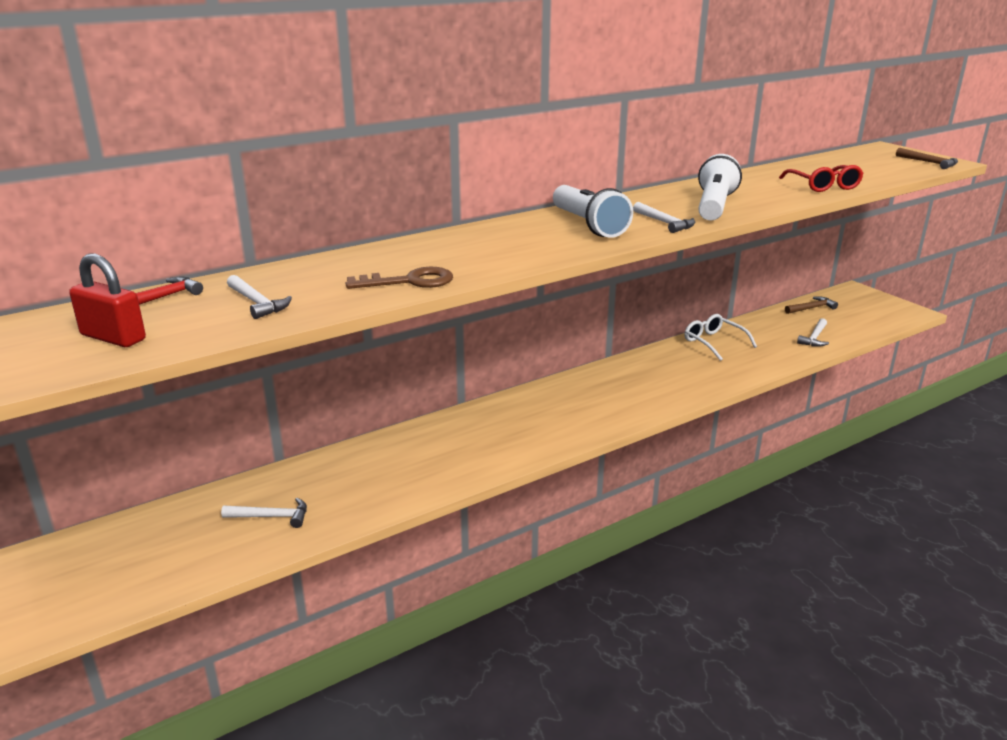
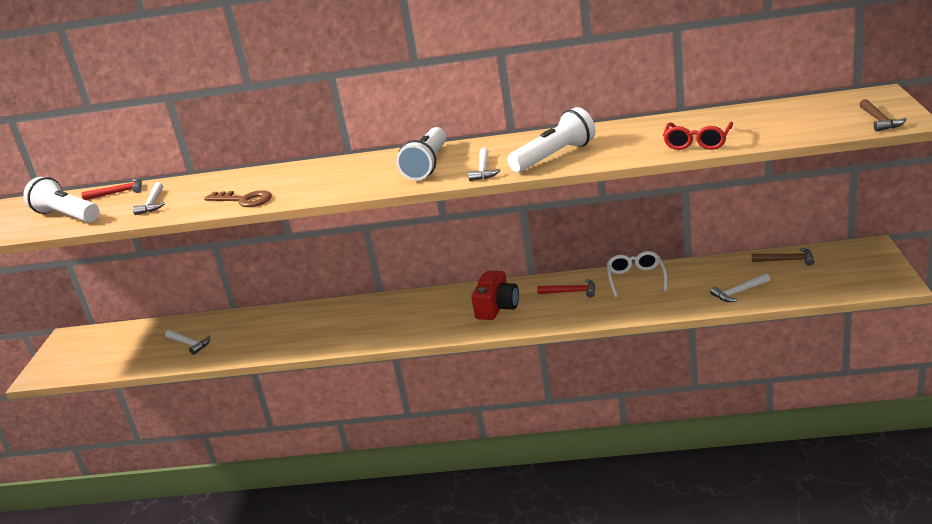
camera: 40 degrees right, 0 degrees up
red padlock [69,253,146,347] -> white flashlight [23,177,100,223]
none -> red camera [471,271,519,320]
none -> red hammer [537,279,595,297]

